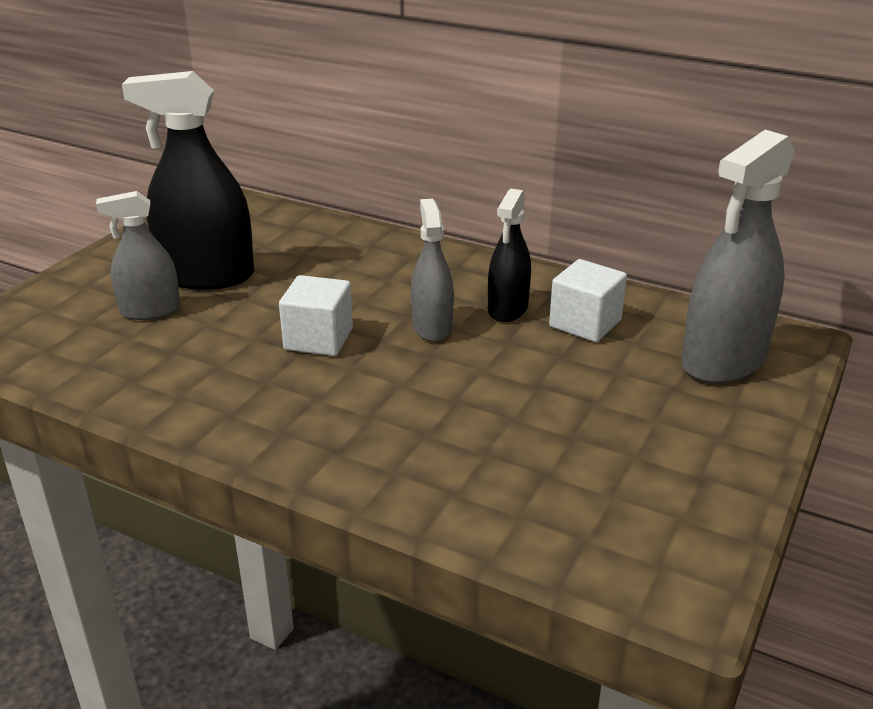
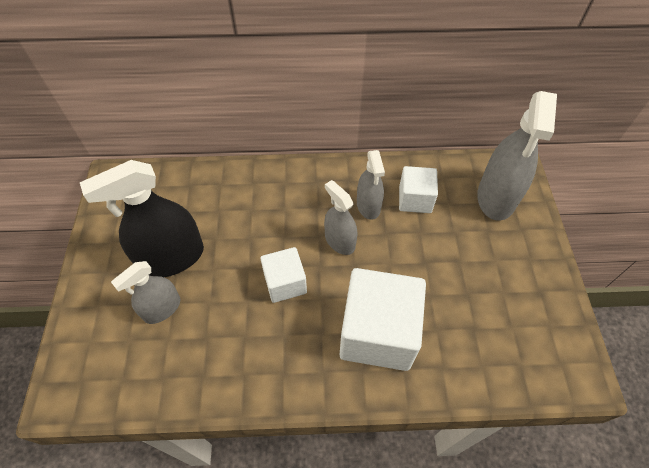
camera: 30 degrees left, 25 degrees up
black spray bottle [488,189,531,322] -> grey spray bottle [357,150,385,220]
none -> white cube [339,268,426,371]

